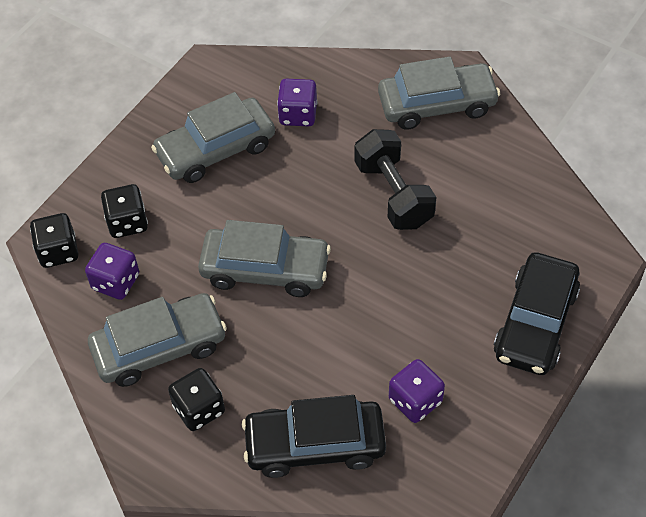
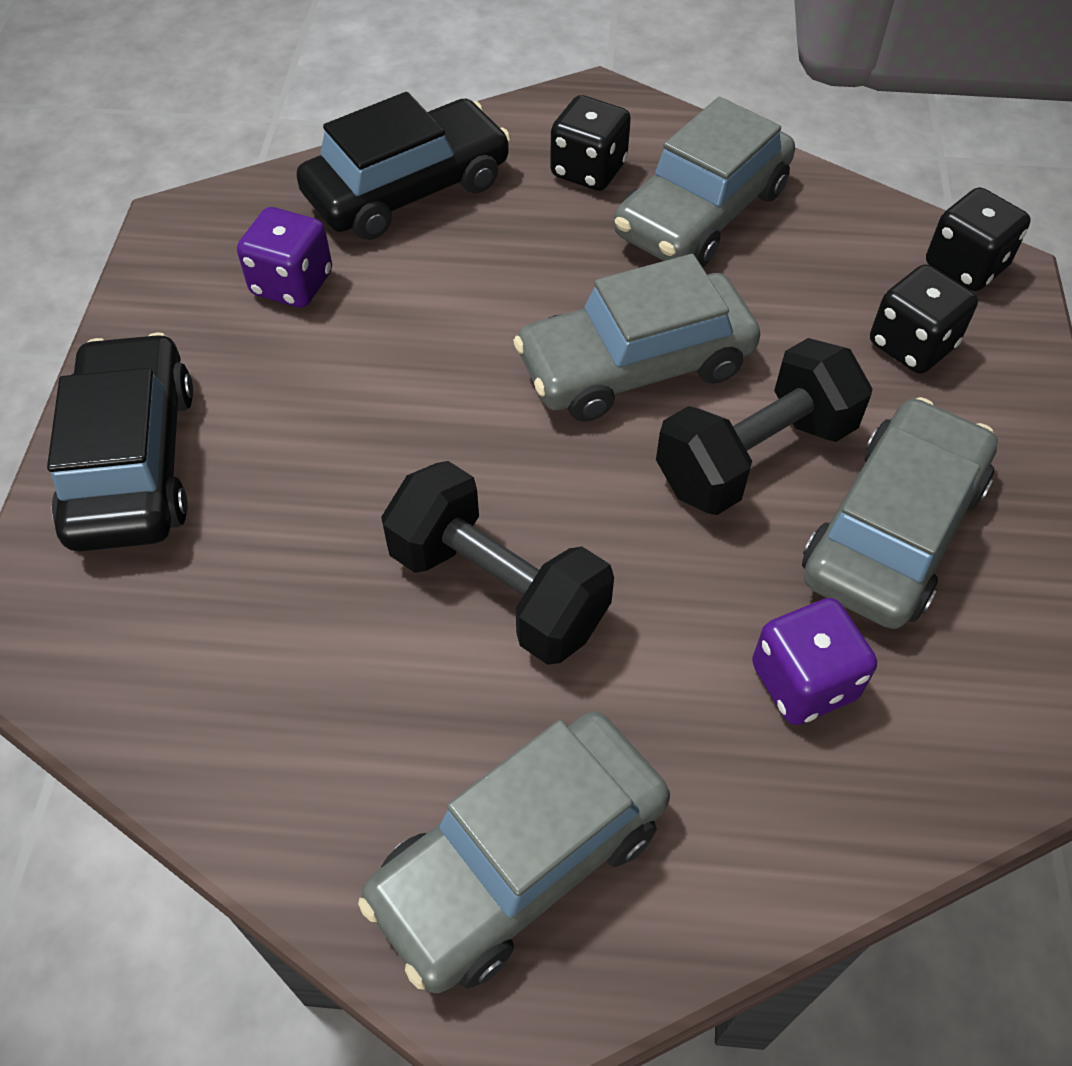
camera: 150 degrees right, 0 degrees up
purple dice [85,243,139,300] -> none
none -> black dumbbell [656,338,872,515]

